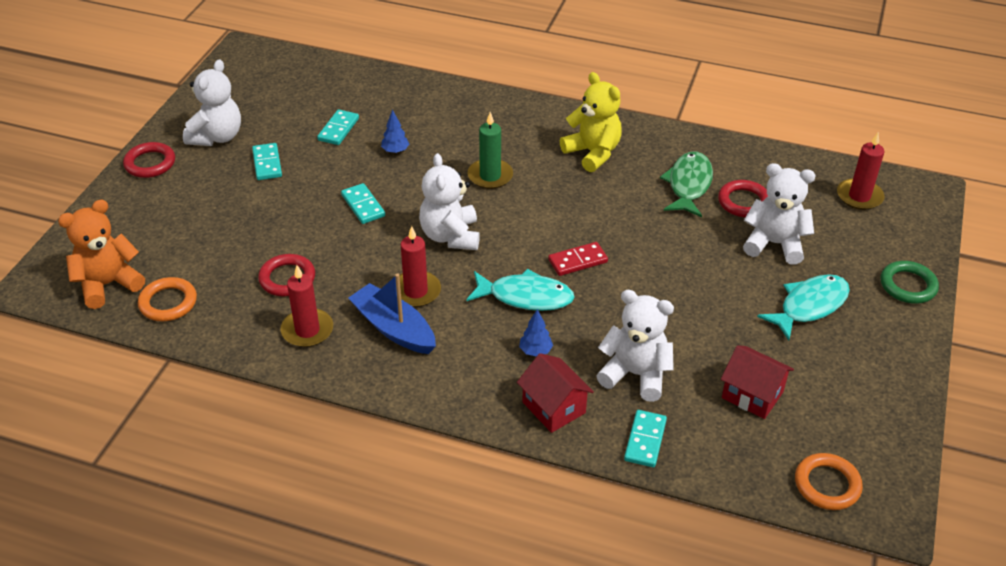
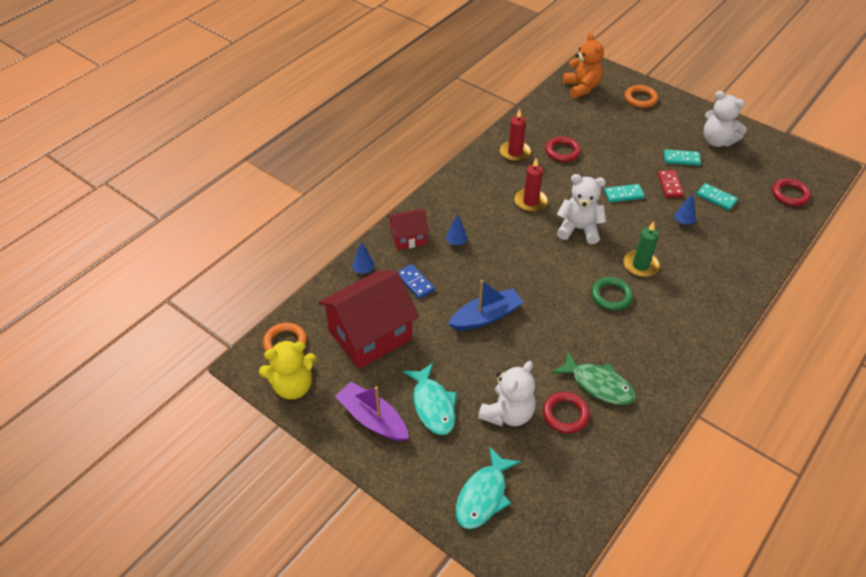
camera: 110 degrees right, 5 degrees up
red ring [123,142,175,178] -> red ring moved to [772,178,811,206]
orange ring [138,277,197,321] -> orange ring moved to [625,85,658,108]
blue boat [348,274,436,354] -> blue boat moved to [448,280,524,330]
turquoise fish [466,269,575,311] -> turquoise fish moved to [456,446,521,529]
red domino [548,242,608,276] -> red domino moved to [658,170,684,198]
yellow teddy bear [560,72,622,172] -> yellow teddy bear moved to [259,340,317,400]
white teddy bear [597,290,674,402] -> blue domino [398,264,435,299]
turquoise domino [624,410,667,467] -> blue tree [352,242,374,274]
red house [721,345,794,419] -> red house [318,270,419,369], size x1.89
red candle [837,133,884,210] -> none
green ring [881,261,939,304] -> green ring moved to [591,277,633,311]
none -> purple boat [335,382,409,442]

